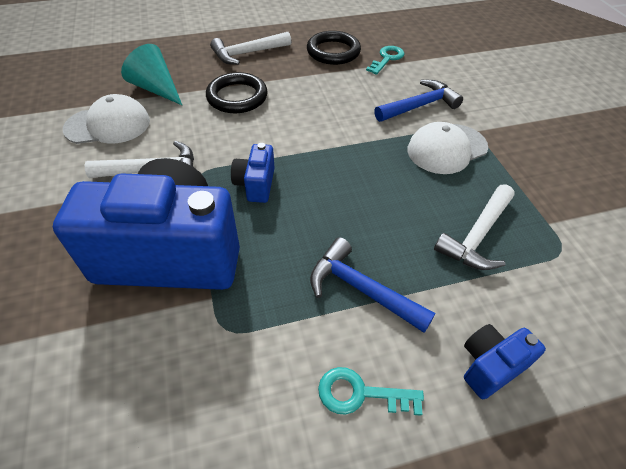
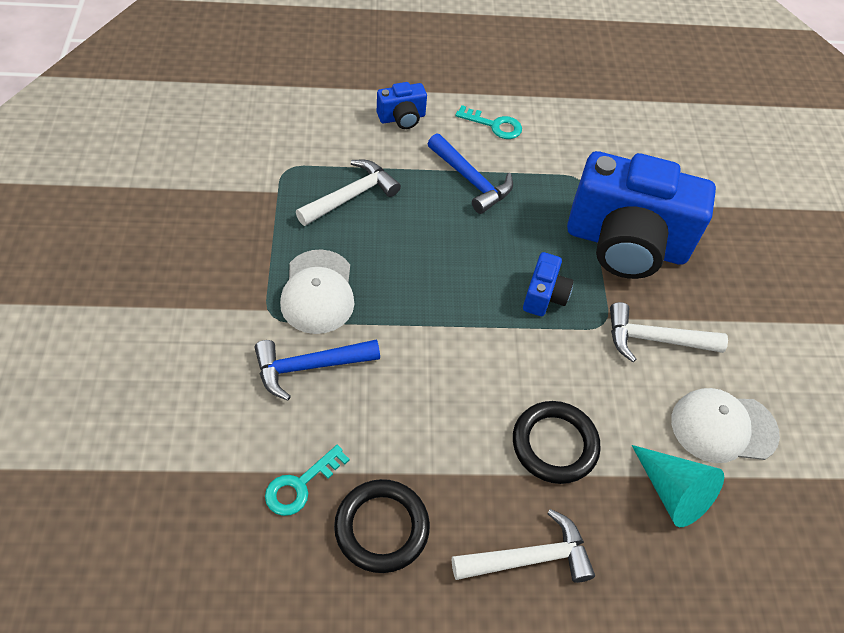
camera: 170 degrees left, 5 degrees up
white cap [408,122,488,174] -> white cap turned 105 degrees clockwise [280,249,354,334]

